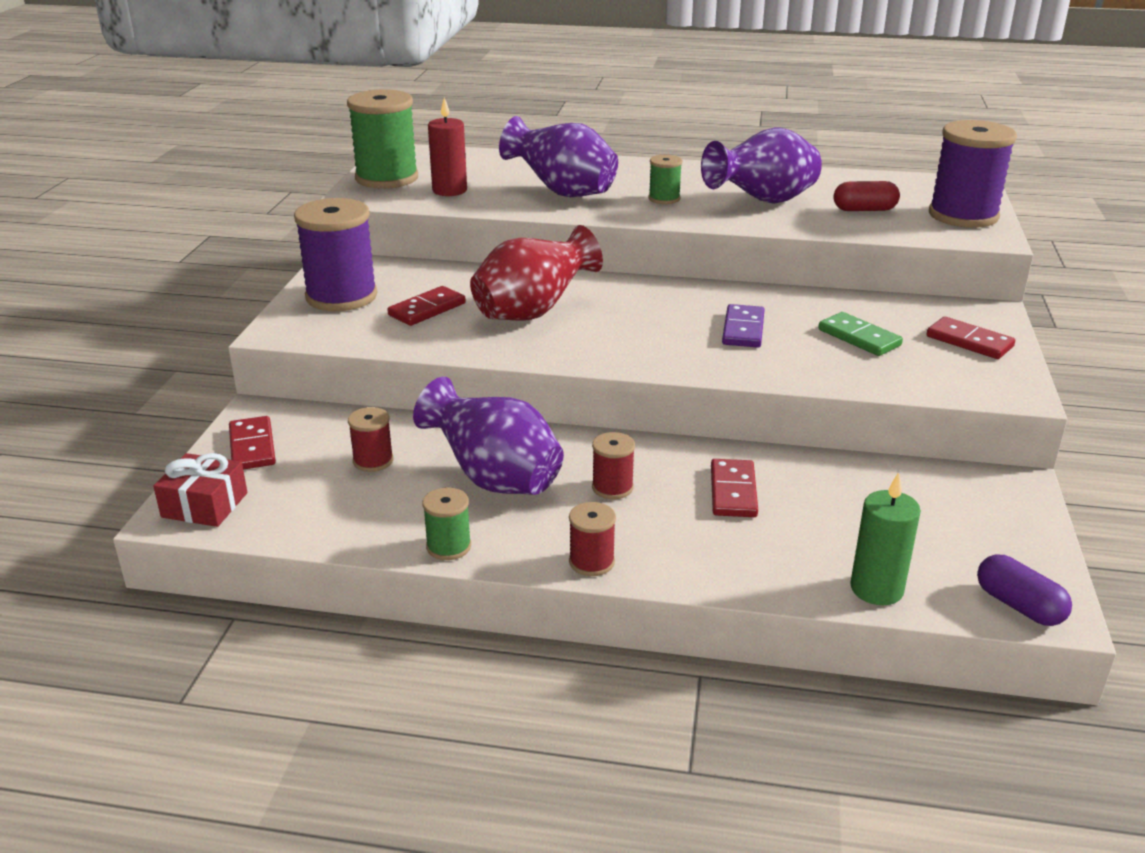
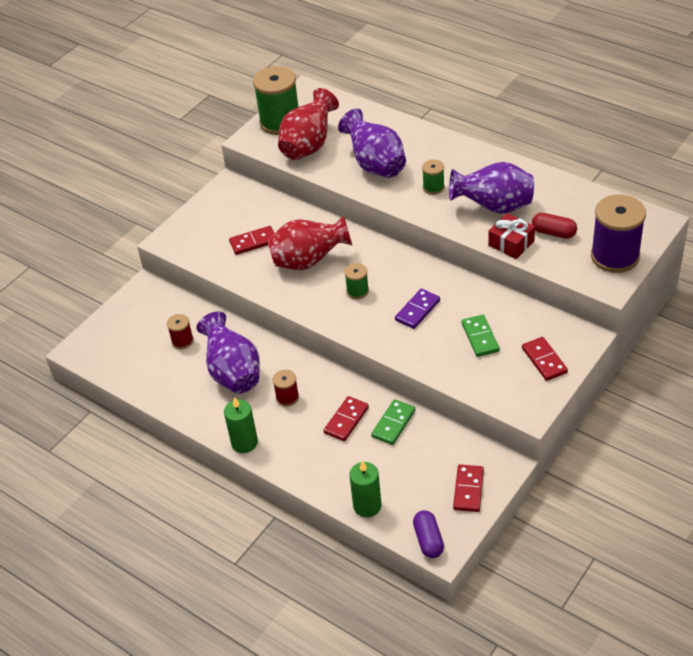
camera: 30 degrees right, 15 degrees up
red gift [153,453,247,527] -> red gift moved to [488,213,535,259]
red domino [229,416,276,470] -> red domino moved to [453,464,484,512]
purple spool [294,198,378,311] -> none
green spool [423,487,471,560] -> green spool moved to [344,263,369,299]
red candle [428,98,467,196] -> red vase [278,88,339,160]
red spool [569,502,616,576] -> green candle [224,397,258,453]
none -> green domino [371,399,415,445]

